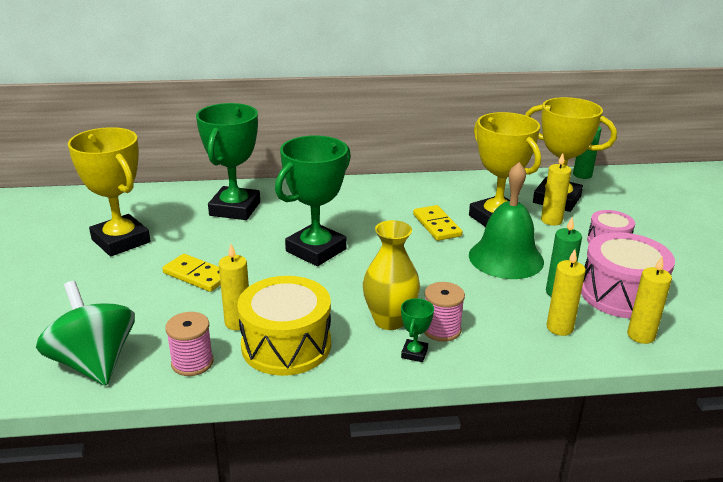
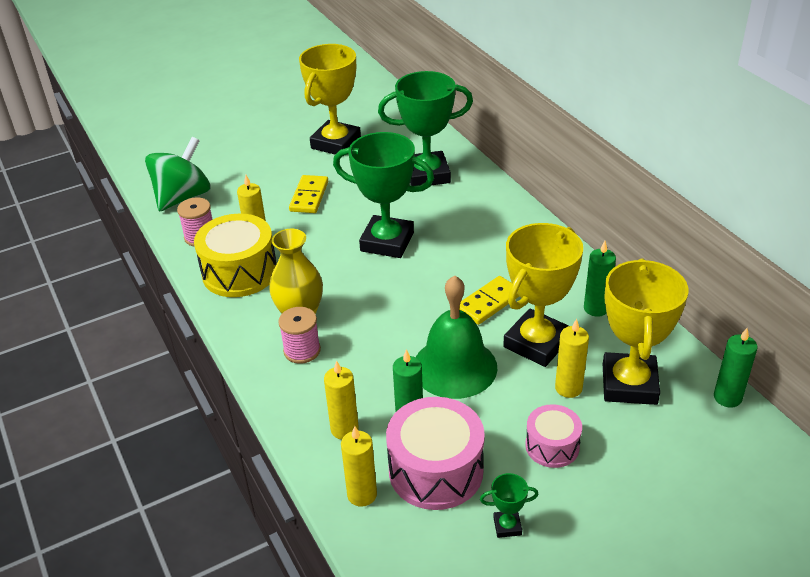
camera: 70 degrees right, 10 degrees up
green trophy [401,298,434,362] -> green trophy moved to [480,473,539,538]
none -> green candle [584,241,616,317]

